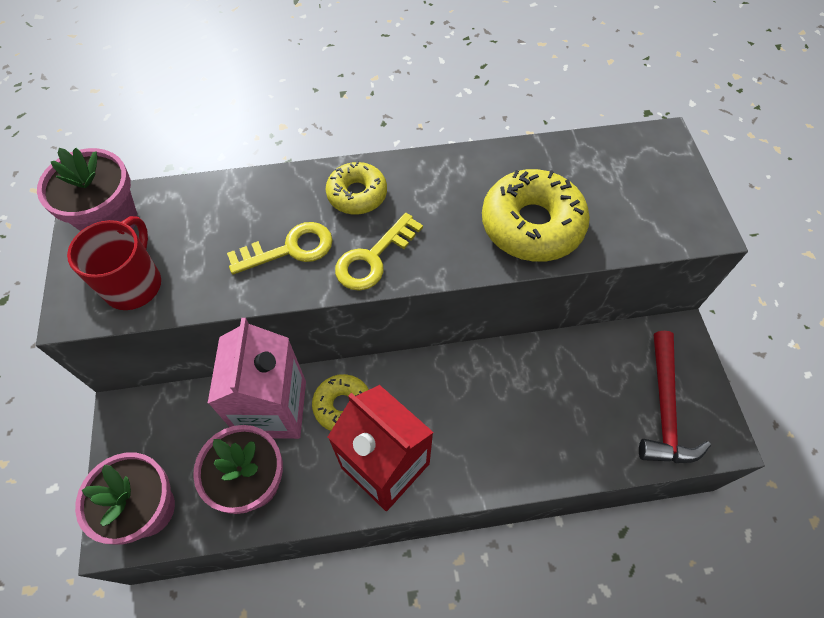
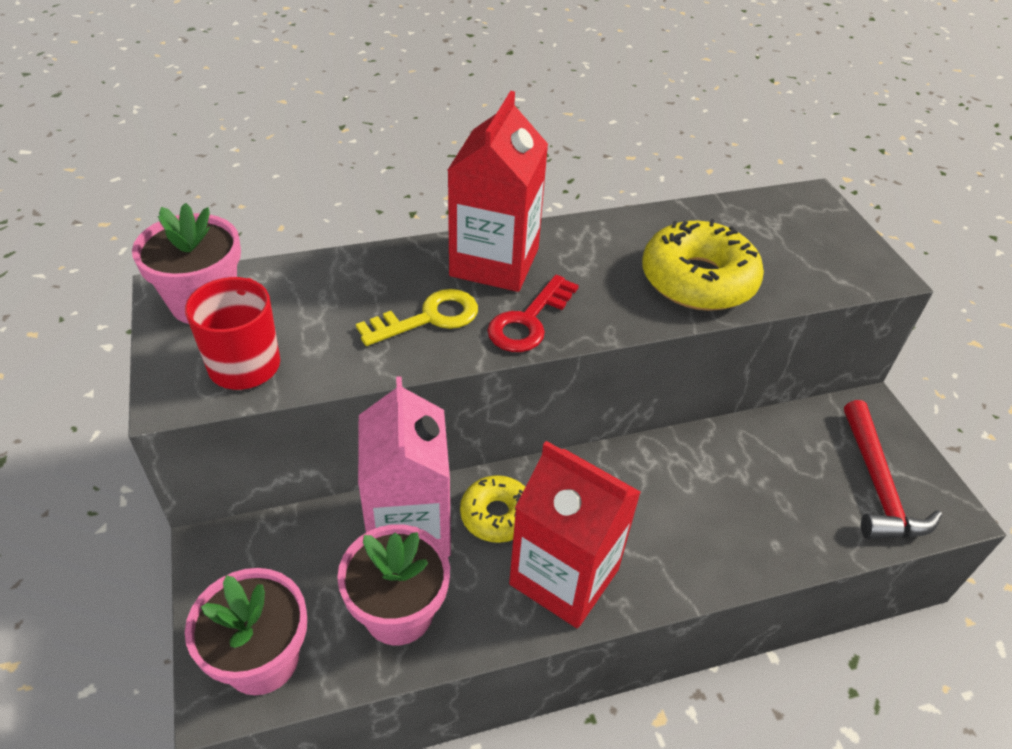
camera: 10 degrees left, 15 degrees down
yellow donut [326,161,387,214] -> red carton [448,91,548,292]
yellow key [335,213,423,291] -> red key [487,275,579,352]

